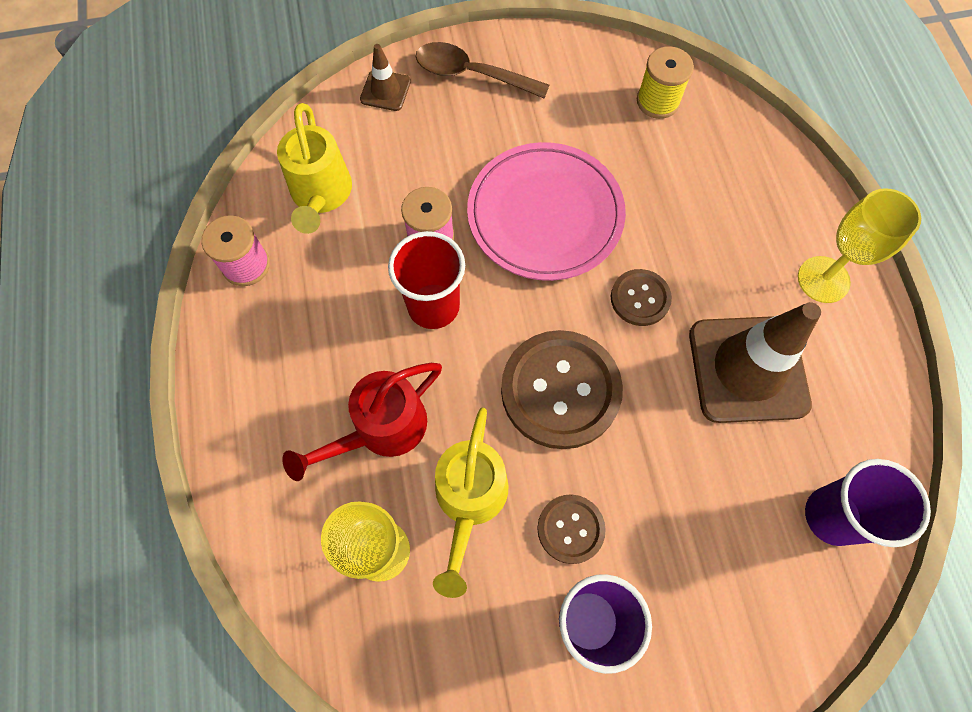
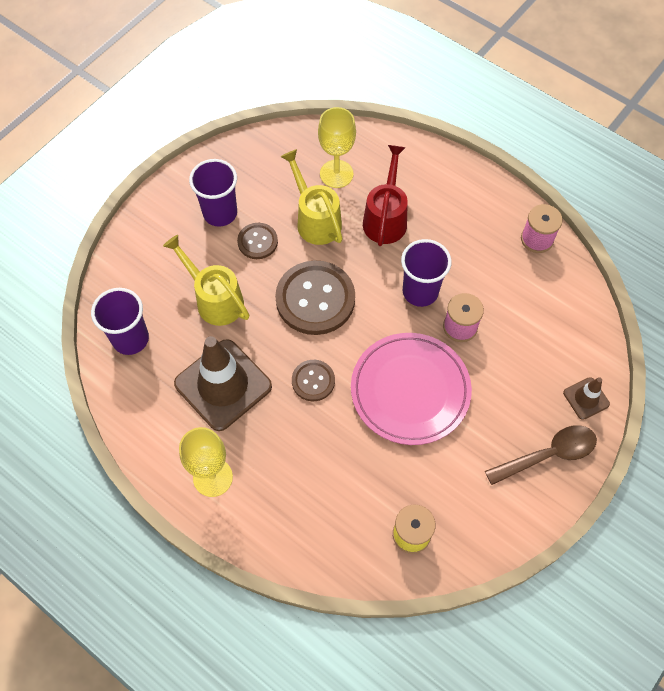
camera: 140 degrees right, 5 degrees down
yellow watering can [277,103,352,234] -> yellow watering can moved to [163,235,249,326]
red cup [388,231,465,329] -> purple cup [401,239,452,307]

